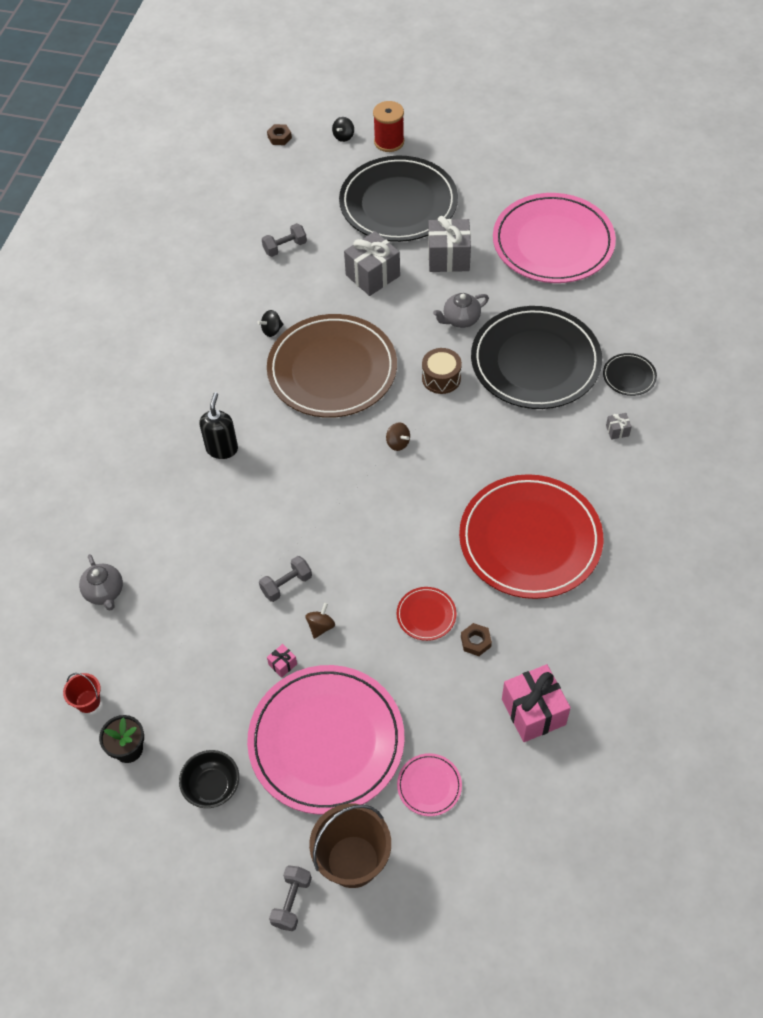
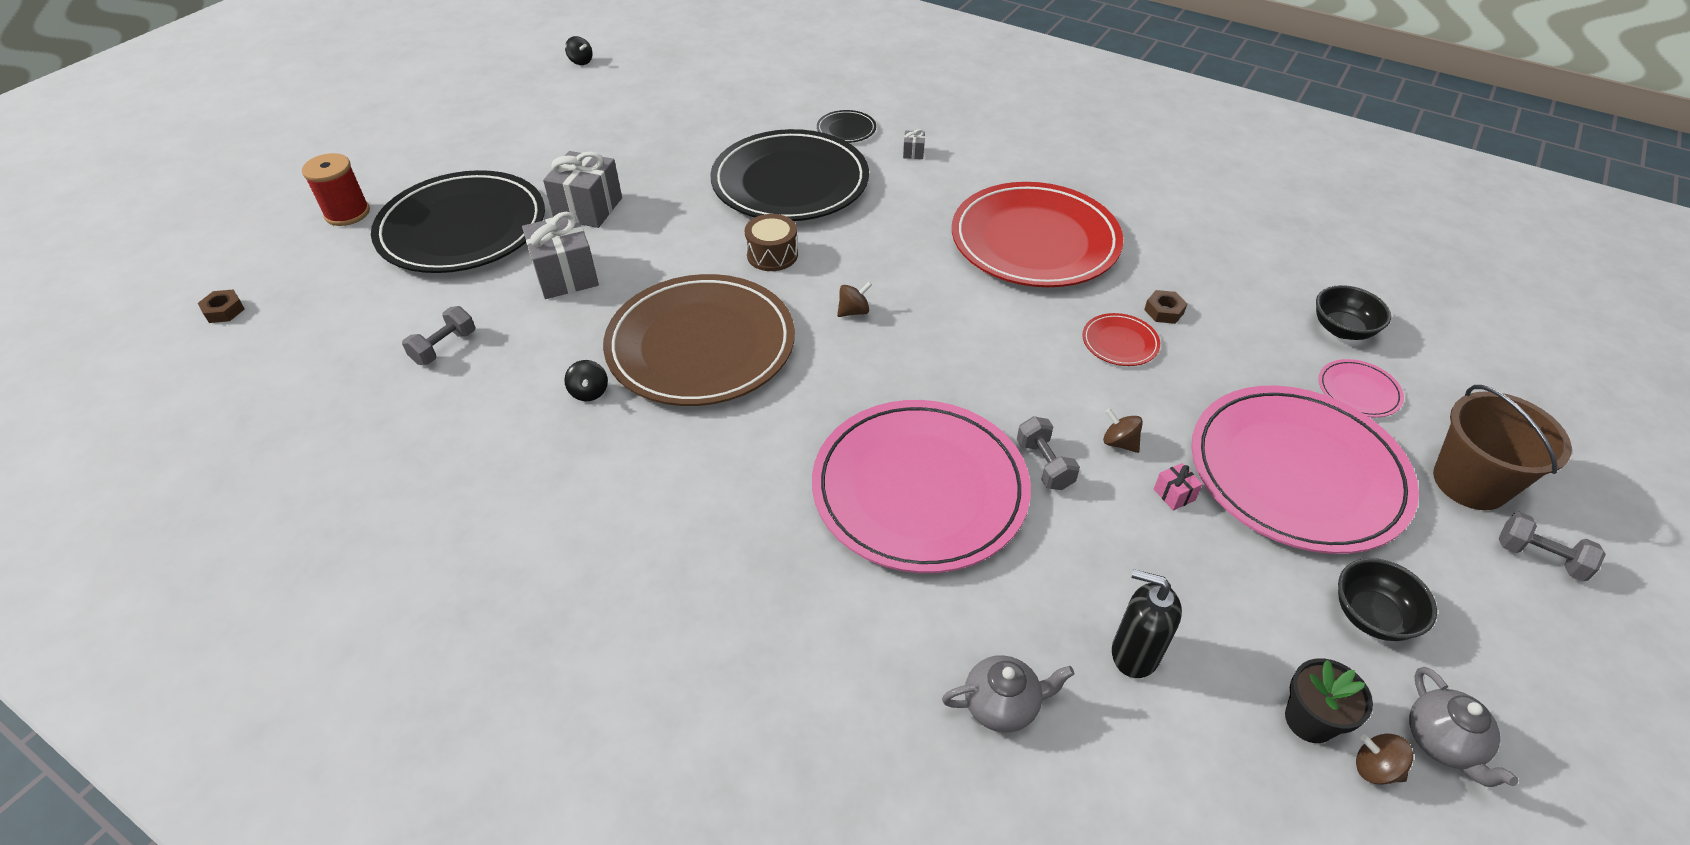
camera: 75 degrees left, 10 degrees down
red bucket [63,673,101,713] -> none
black soap dispenser [199,392,238,459] -> black soap dispenser moved to [1112,569,1182,678]
grey dumbbell [262,223,307,257] -> grey dumbbell turned 45 degrees clockwise [402,306,475,365]
black spinning top [332,117,354,142] -> black spinning top moved to [565,36,593,65]
grey teapot [433,293,489,328] -> grey teapot moved to [1409,667,1519,787]
pink plate [493,193,616,283] -> pink plate moved to [812,400,1031,573]
pink gift [502,664,571,742] -> none
none -> black bowl [1316,285,1391,340]
none -> brown spinning top [1356,734,1413,785]

